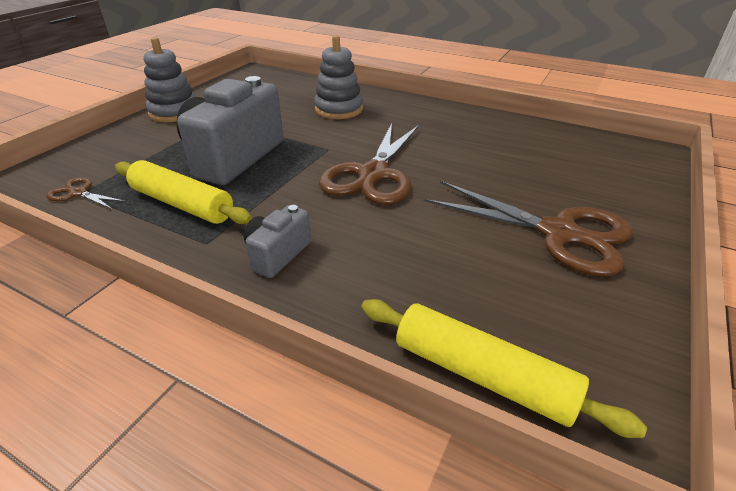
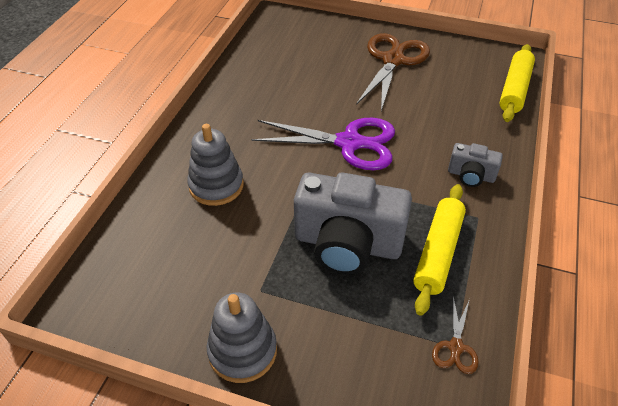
camera: 100 degrees left, 10 degrees up
brown scissors [319,123,419,205] -> purple scissors [252,118,395,170]

